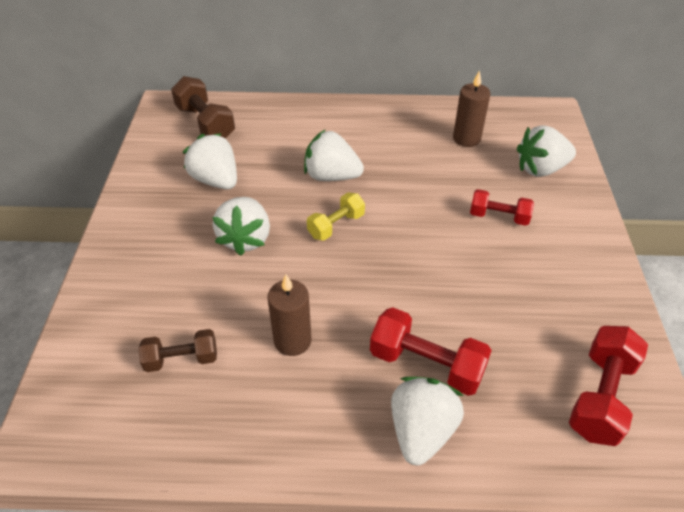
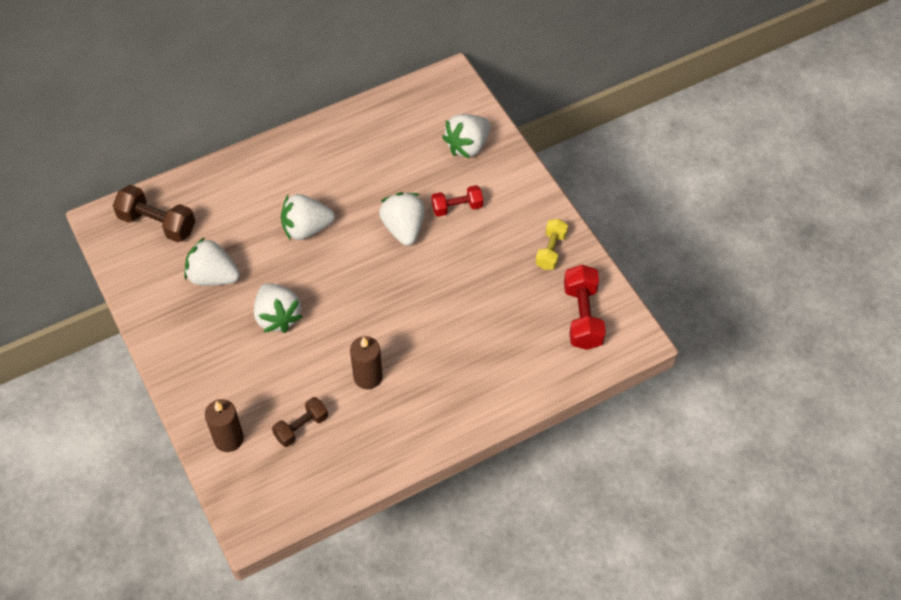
camera: 30 degrees left, 10 degrees up
yellow dumbbell [307,192,365,241] -> yellow dumbbell moved to [535,219,568,270]
red dumbbell [370,307,492,396] -> none
white strawberry [391,377,464,466] -> white strawberry moved to [379,192,425,246]
brown candle [453,70,490,147] -> brown candle moved to [205,399,244,452]

